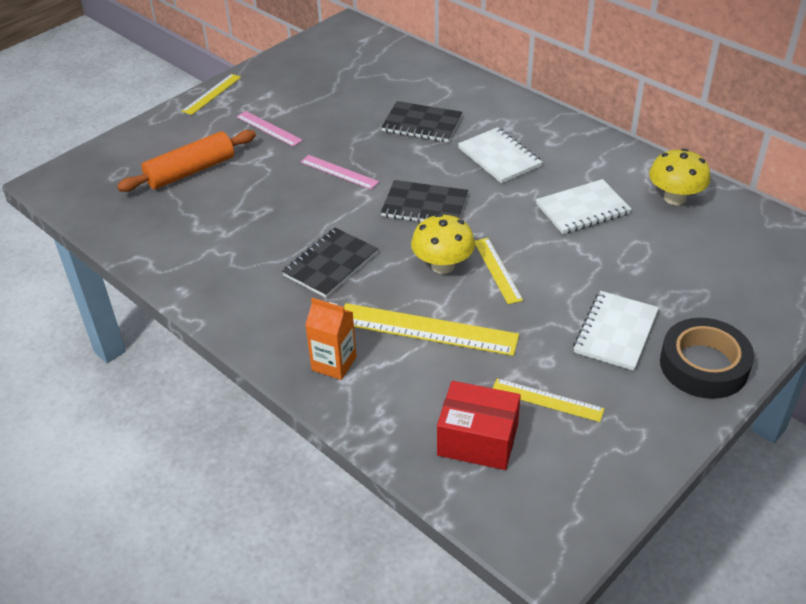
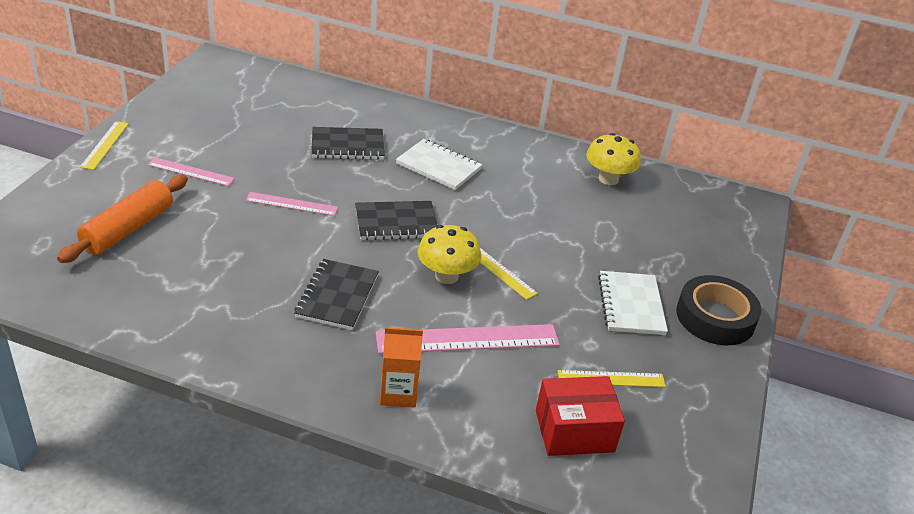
camera: 30 degrees left, 5 degrees down
yellow ruler [344,303,519,356] -> pink ruler [376,324,560,354]
white notebook [536,179,631,234] -> none

